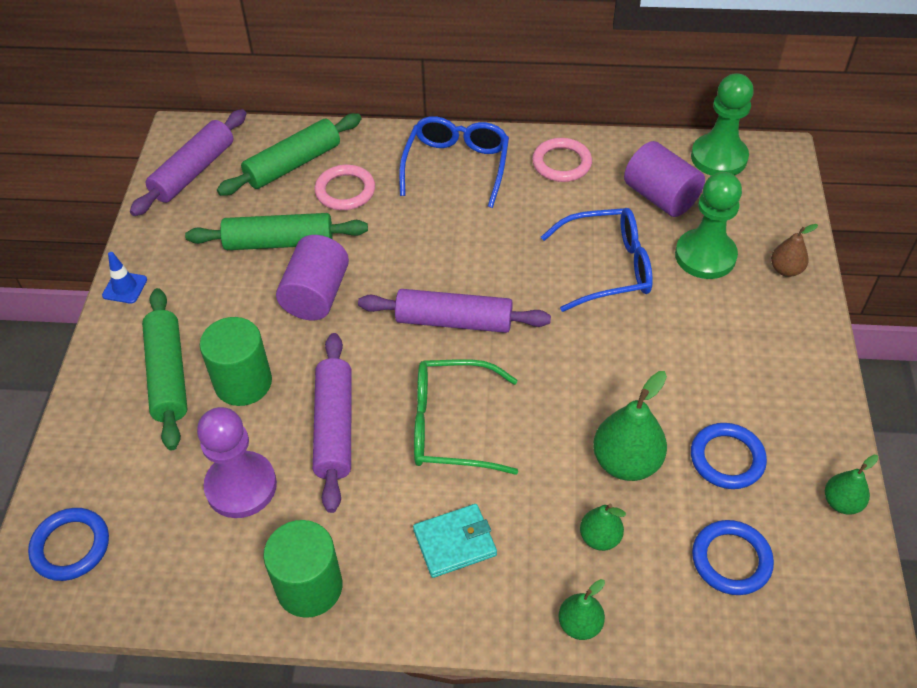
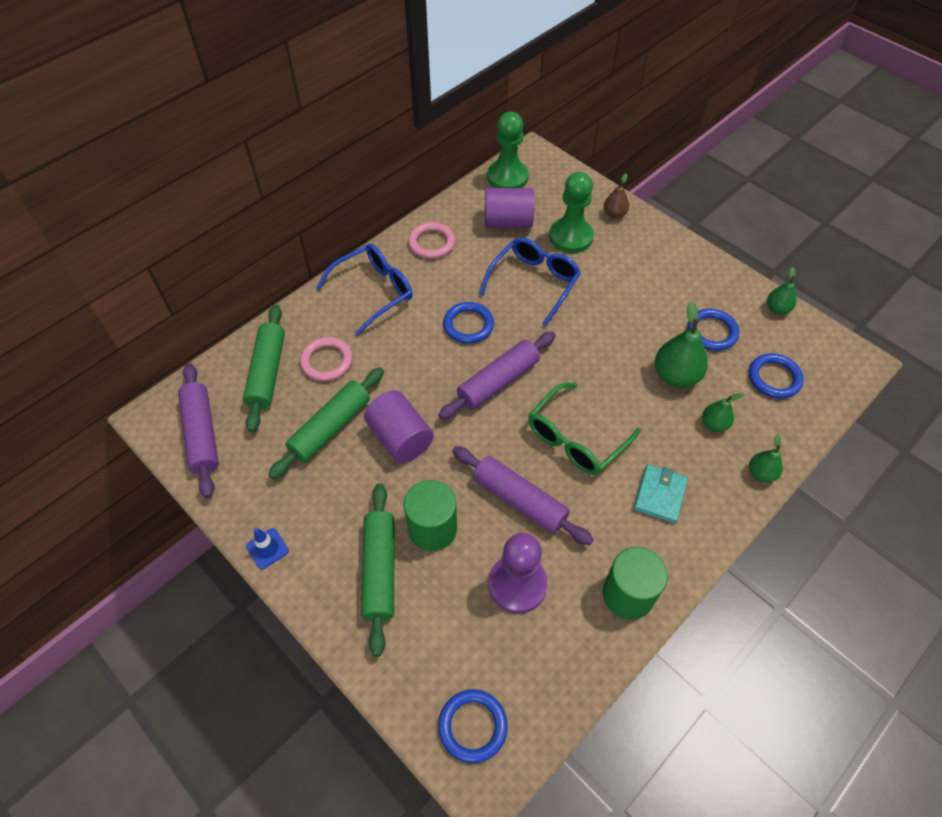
camera: 50 degrees left, 5 degrees up
green rolling pin [142,288,188,450] -> green rolling pin turned 60 degrees clockwise [361,483,395,657]
blue glasses [399,116,509,208] -> blue glasses turned 90 degrees clockwise [316,244,413,335]
none -> blue ring [443,302,494,344]

